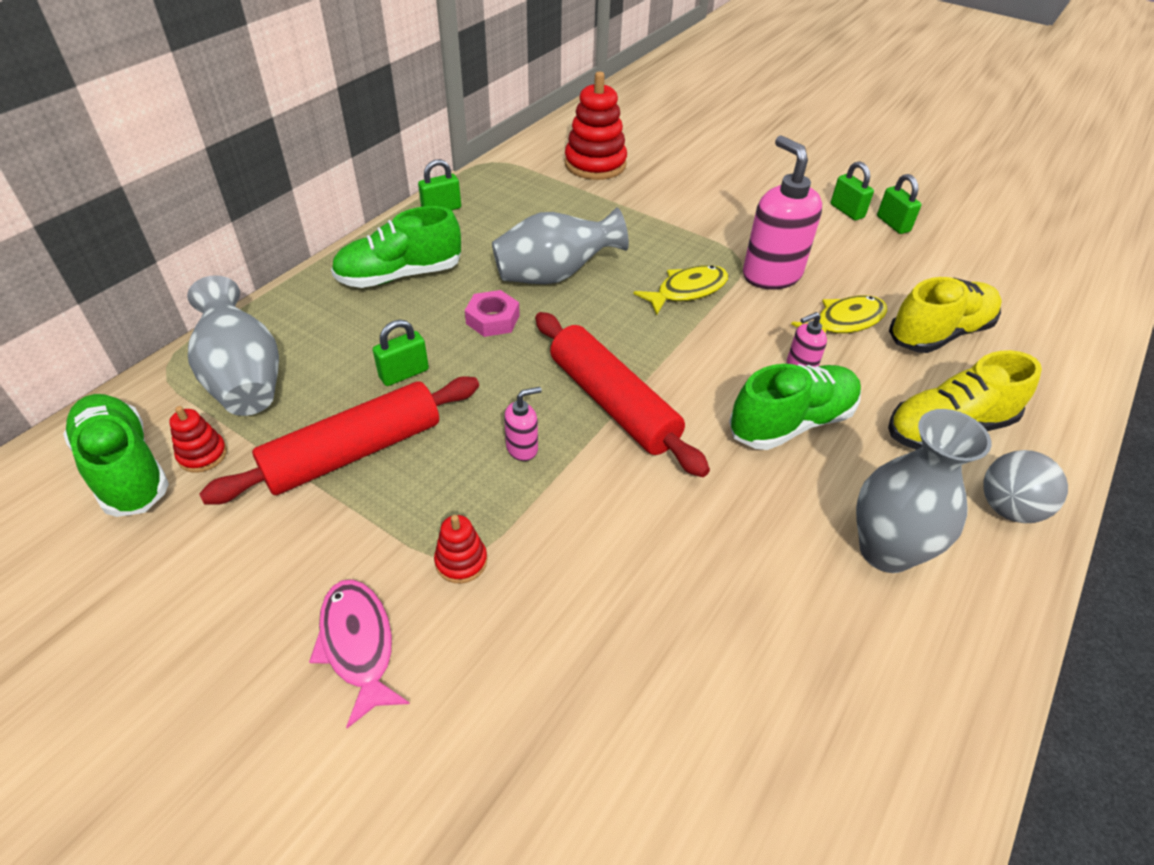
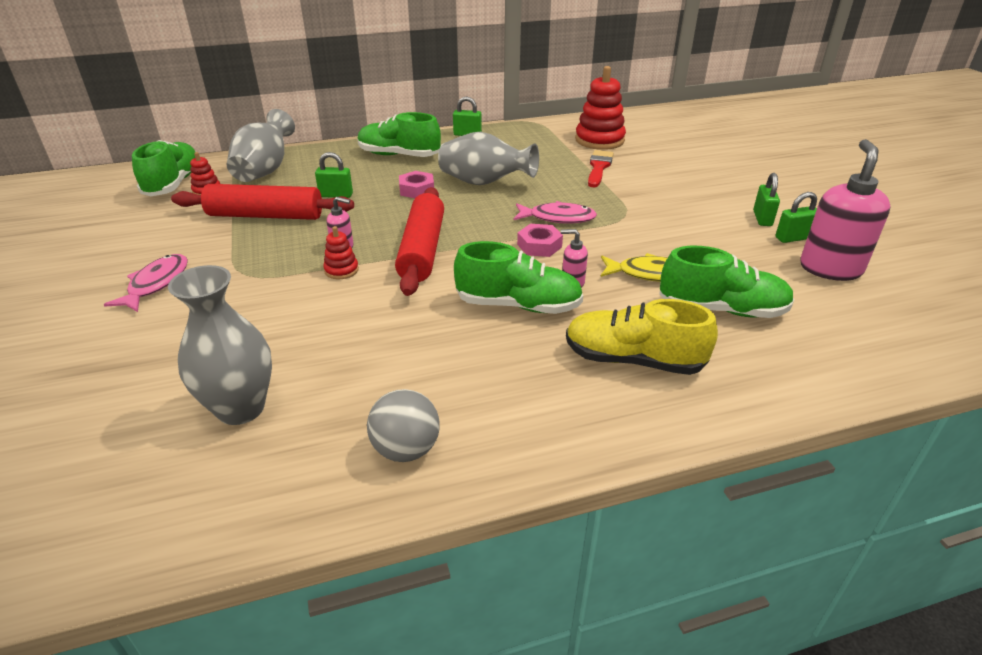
camera: 40 degrees right, 10 degrees down
red stacking toy [434,515,487,584] -> red stacking toy moved to [323,226,359,279]
yellow fish [633,265,728,315] -> pink fish [514,201,597,224]
pink soap dispenser [743,135,822,290] -> pink soap dispenser moved to [800,139,891,281]
grey vase [856,409,991,573] -> grey vase moved to [168,265,272,425]
green padlock [877,174,922,234] -> green padlock turned 60 degrees clockwise [775,192,817,243]
yellow shoe [889,277,1002,353] -> green shoe [659,246,794,318]
grey ball [983,450,1068,523] -> grey ball moved to [367,389,440,462]
none -> pink nut [517,224,563,257]
none -> red brush [588,150,614,187]

